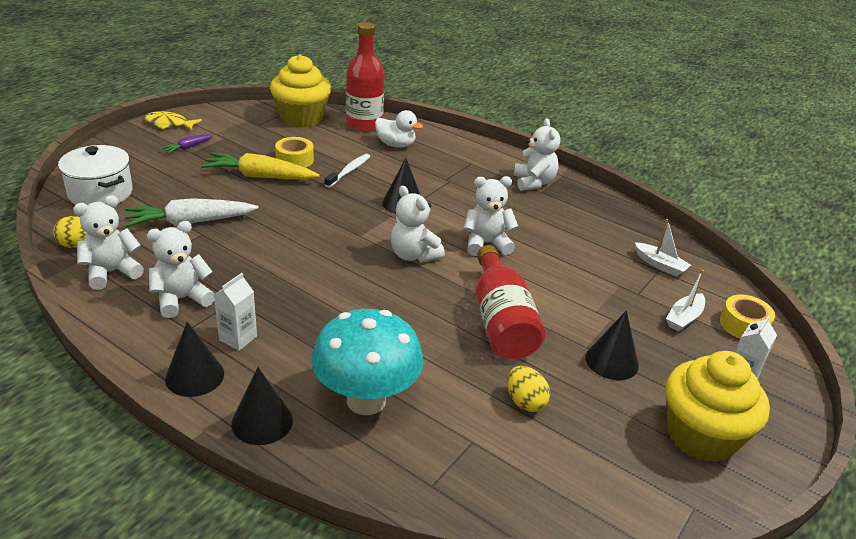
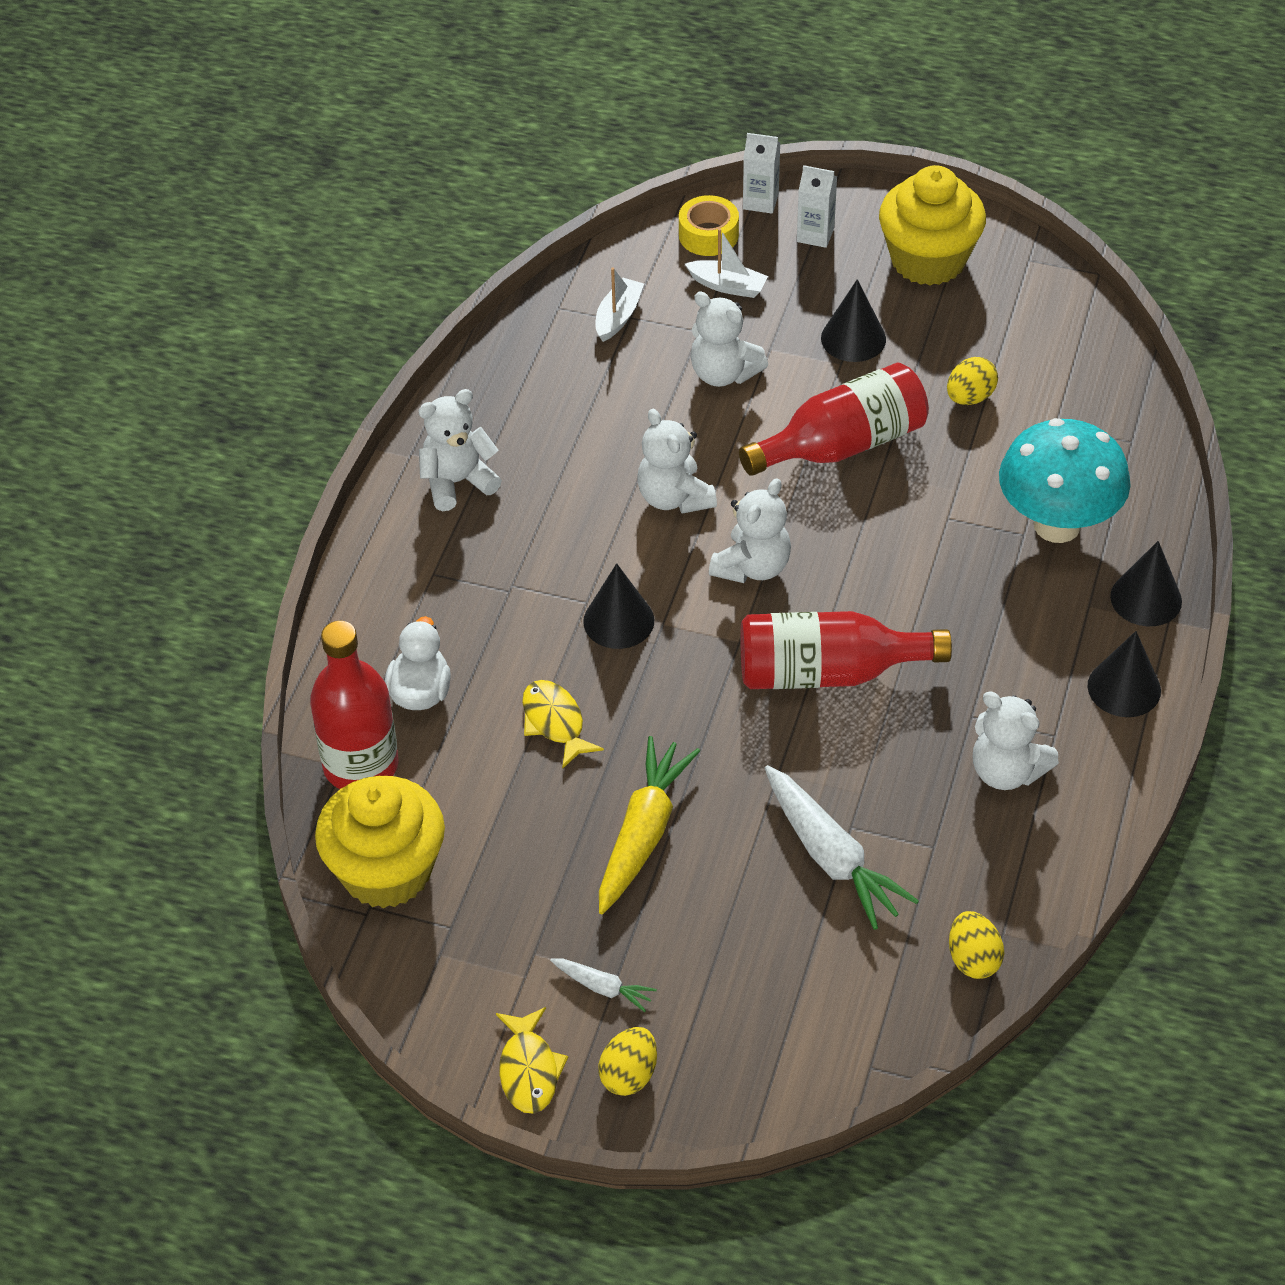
camera: 105 degrees left, 15 degrees up
white pot [58,145,133,205] -> none
white teddy bear [73,195,144,290] -> white teddy bear moved to [691,292,768,387]
purple carrot [161,134,214,154] -> white carrot [550,958,657,1012]
yellow carrot [201,152,320,180] -> yellow carrot turned 150 degrees counterclockwise [599,736,700,914]
white carton [214,273,257,351] -> white carton moved to [743,133,780,214]
yellow tape [275,137,314,168] -> none
white toothbrush [325,154,370,188] -> yellow fish [522,680,604,769]
none -> yellow egg [598,1027,657,1096]
none -> red bottle [740,611,952,689]

